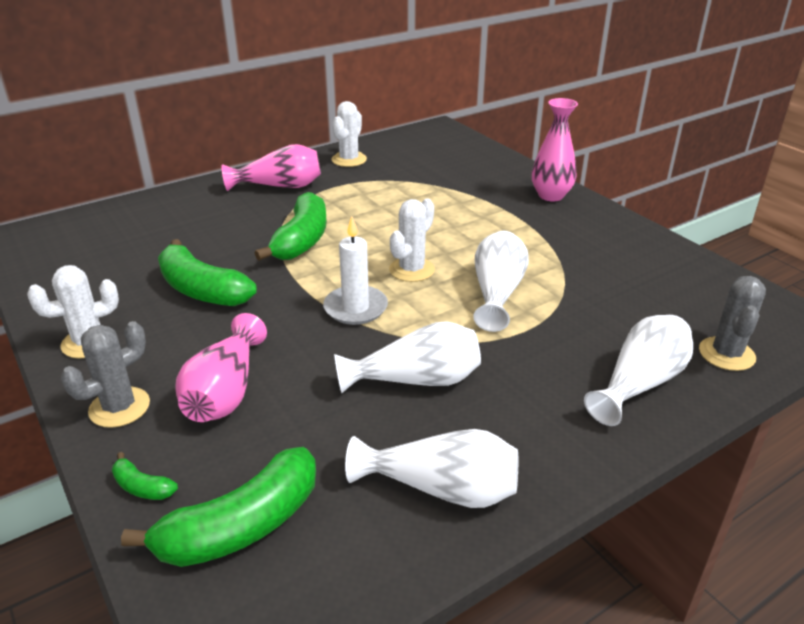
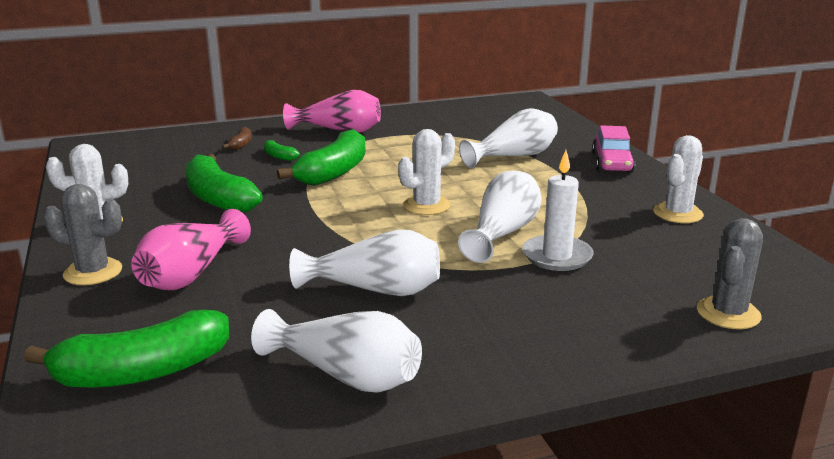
camera: 15 degrees right, 10 degrees down
grey cactus [61,321,150,428] -> grey cactus turned 45 degrees clockwise [44,184,122,285]
green banana [112,452,178,500] -> green banana moved to [264,140,300,161]
white candle [323,216,388,325] -> white candle moved to [522,150,594,271]
white cactus [332,101,367,167] -> white cactus moved to [653,135,704,223]
pink vase [532,98,578,202] -> pink car [592,125,635,173]
white vase [584,315,693,426] -> white vase moved to [459,108,558,169]
none -> brown banana [222,127,252,150]

